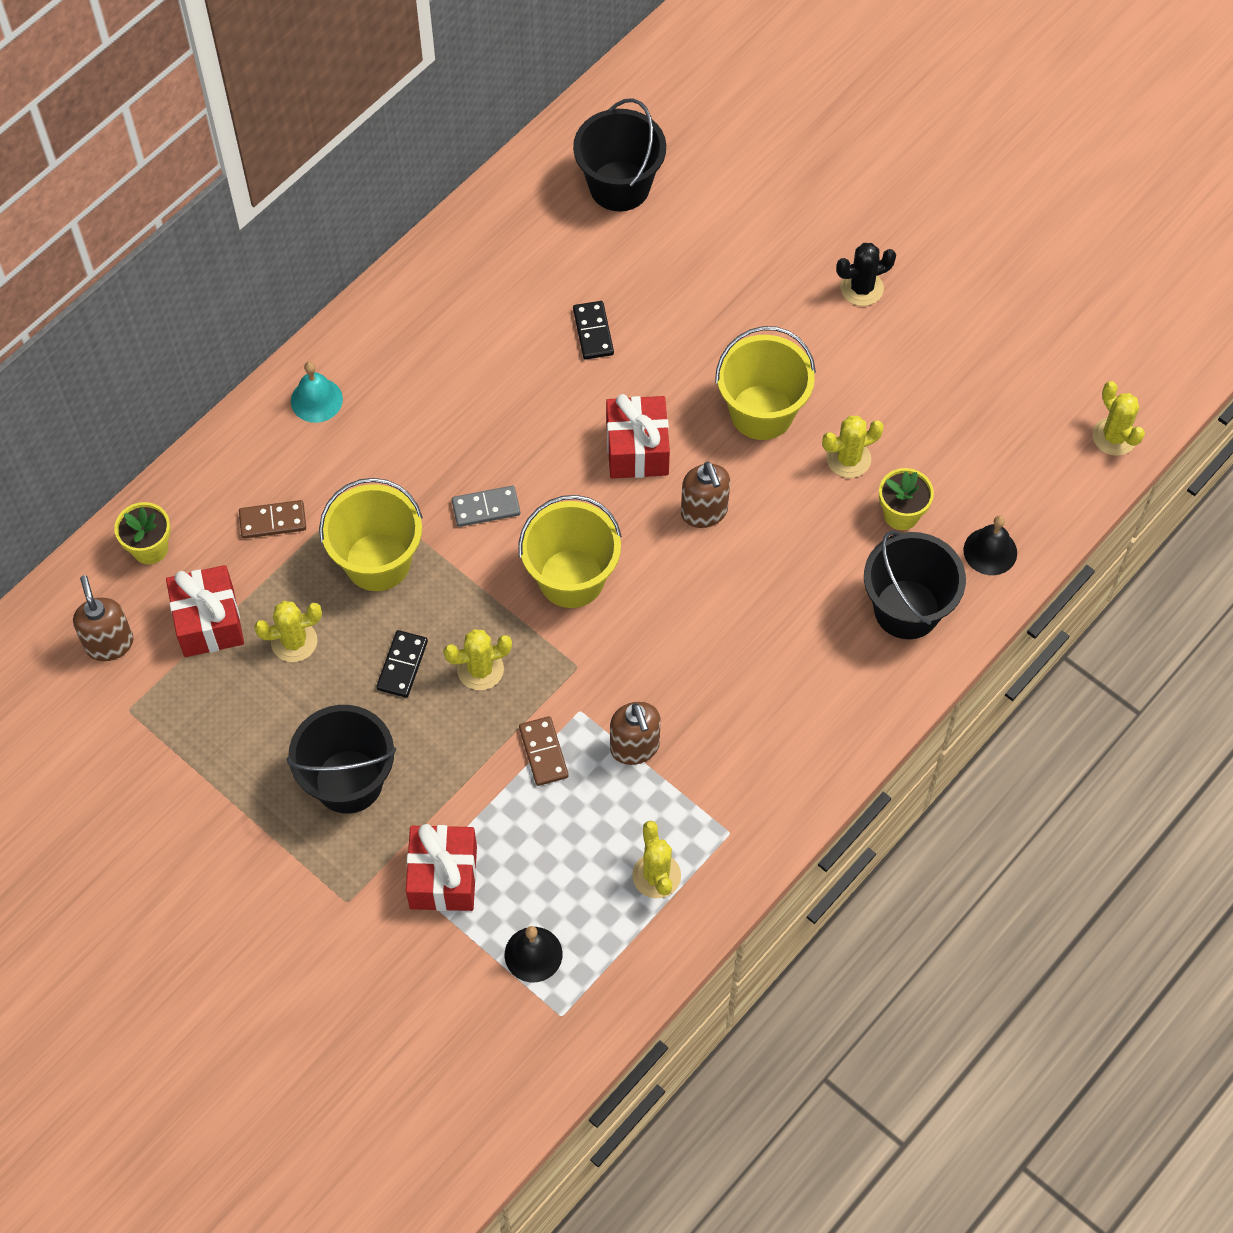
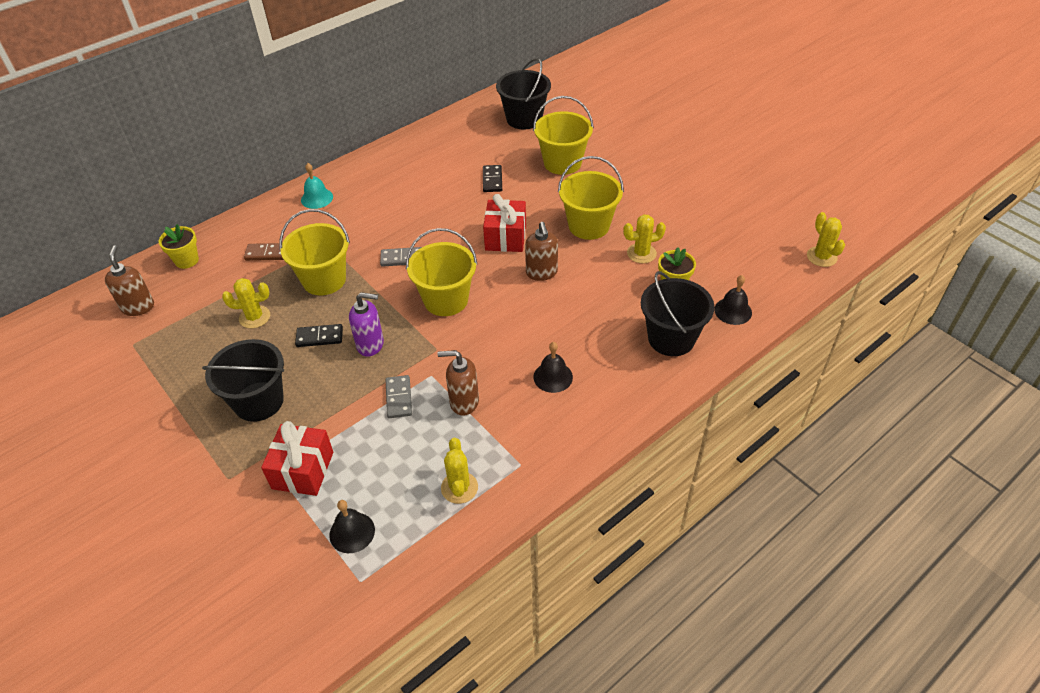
camera: 10 degrees right, 15 degrees down
red gift [166,565,244,657] -> none
black domino [376,630,428,698] -> black domino turned 60 degrees clockwise [295,324,343,347]
yellow cactus [443,629,512,690] -> purple soap dispenser [349,292,384,357]
brown domino [519,716,569,786] -> grey domino [386,375,412,418]
brown soap dispenser [610,702,661,765] -> brown soap dispenser turned 105 degrees clockwise [438,350,479,416]
black cactus [836,243,896,306] -> none
none -> yellow bucket [533,96,594,175]
none -> black bell [534,342,573,393]

